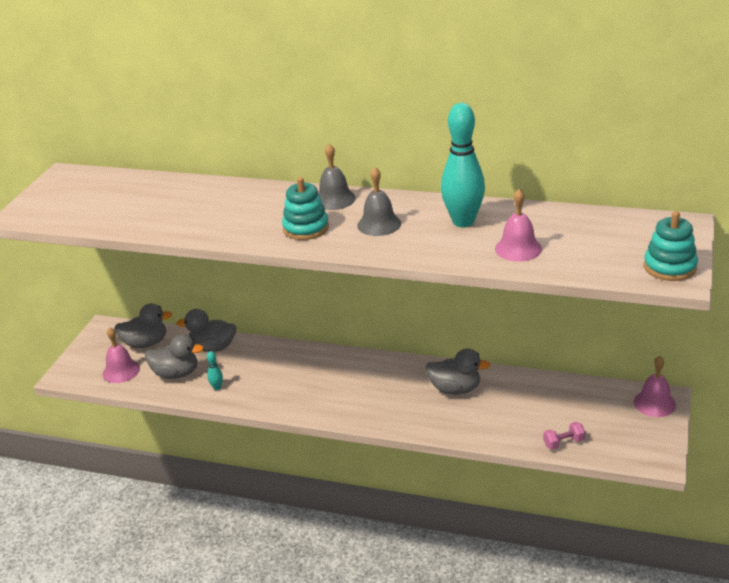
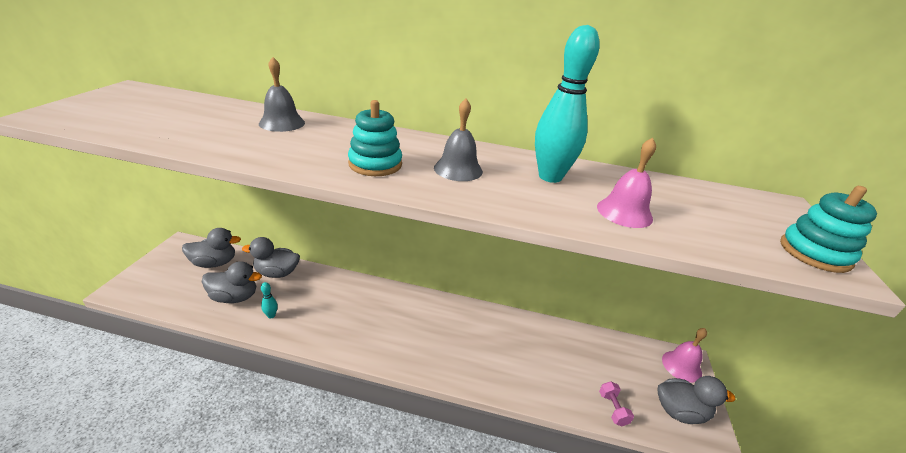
camera: 10 degrees left, 0 degrees up
pink bell [103,328,140,383] -> none
grey bell [318,144,356,210] -> grey bell moved to [259,57,305,132]
grey duck [425,349,490,394] -> grey duck moved to [657,376,735,424]
pink dumbbell [543,422,585,450] -> pink dumbbell turned 75 degrees counterclockwise [599,381,634,426]

